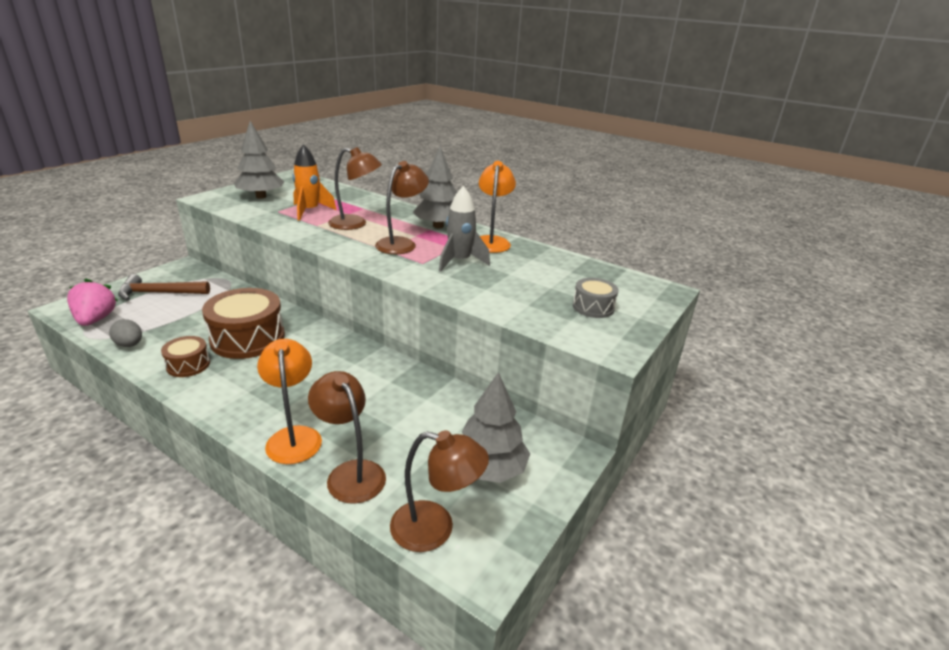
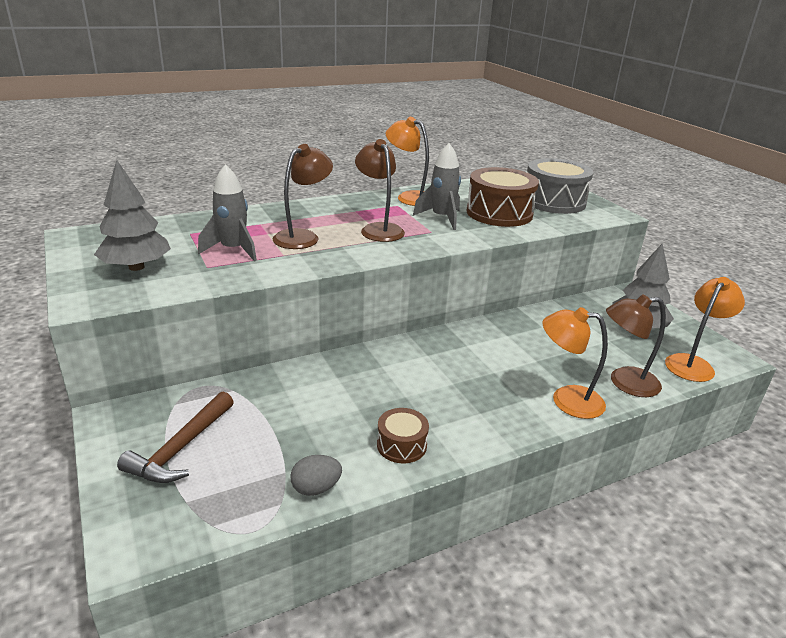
camera: 60 degrees left, 0 degrees up
pink strawberry [67,279,118,326] -> none
brown drum [202,288,285,359] -> brown drum moved to [467,167,539,227]
orange rocket [293,144,336,221] -> grey rocket [198,164,257,262]
brown lamp [390,430,489,552] -> orange lamp [665,277,745,382]
grey tree [412,146,457,228] -> none
grey drum [573,278,619,318] -> grey drum [527,158,593,214], size x1.90

